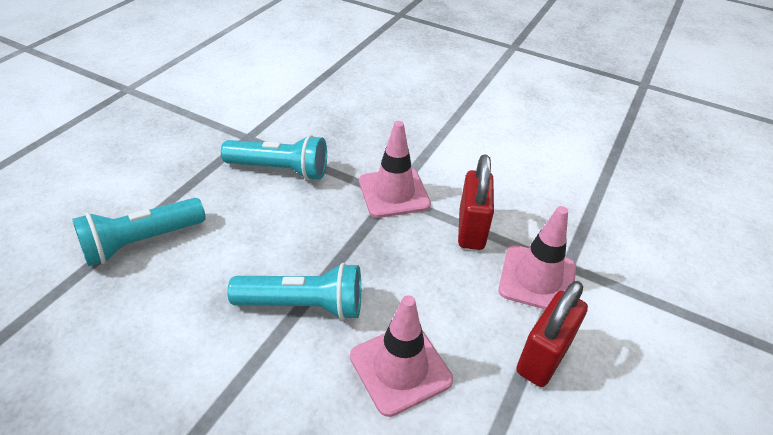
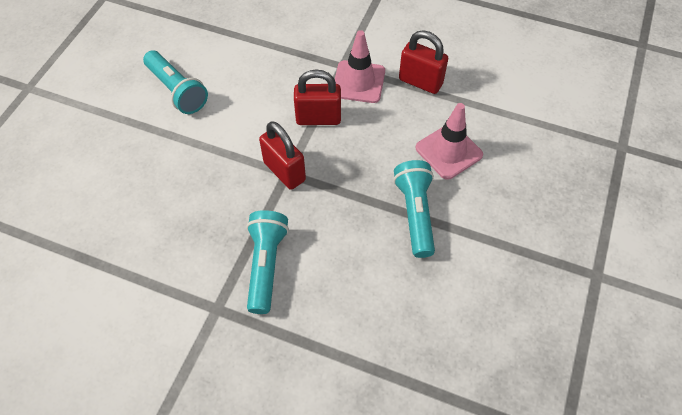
camera: 95 degrees left, 15 degrees up
turquoise flashlight [72,198,206,266] -> turquoise flashlight moved to [143,51,208,114]
pink traffic cone [359,121,431,218] -> red padlock [259,121,306,190]

